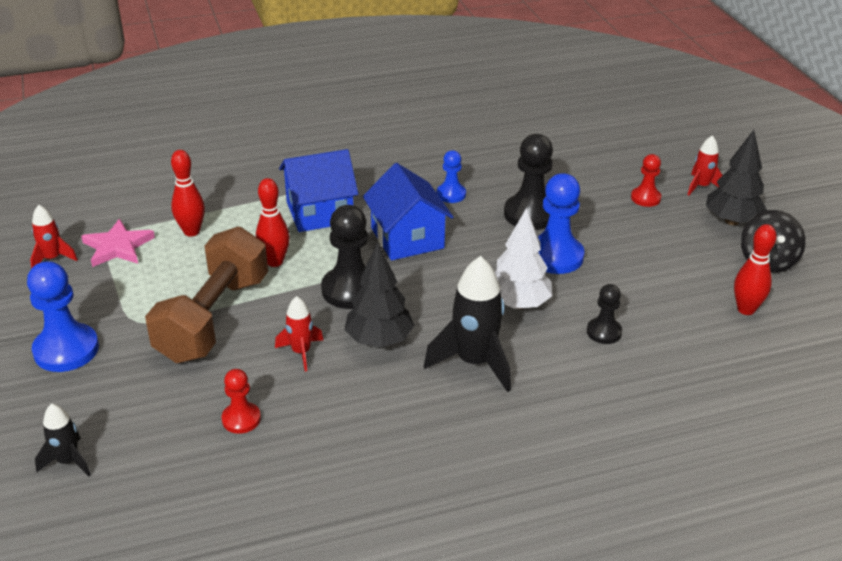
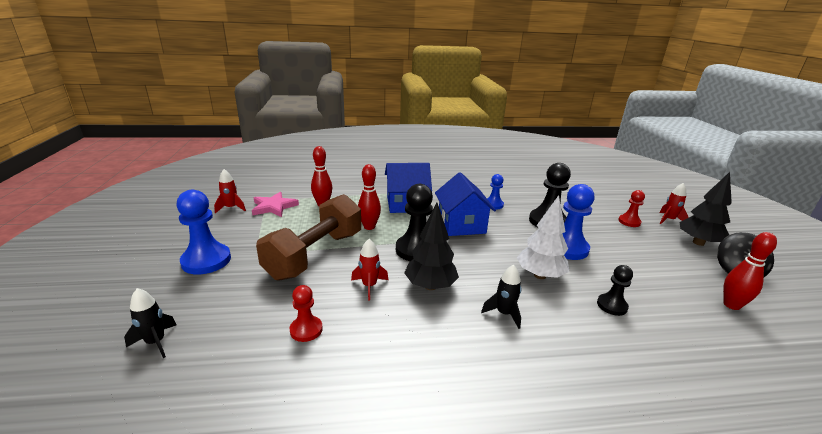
camera: 10 degrees right, 10 degrees down
black rocket [424,256,511,392] -> black rocket [481,265,521,329], size x0.55

